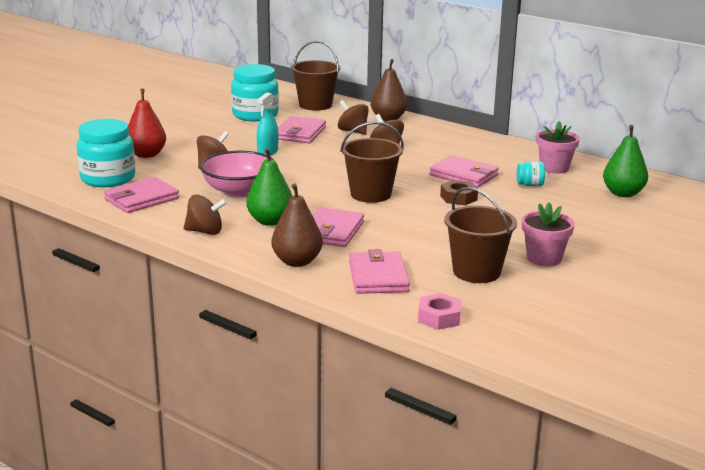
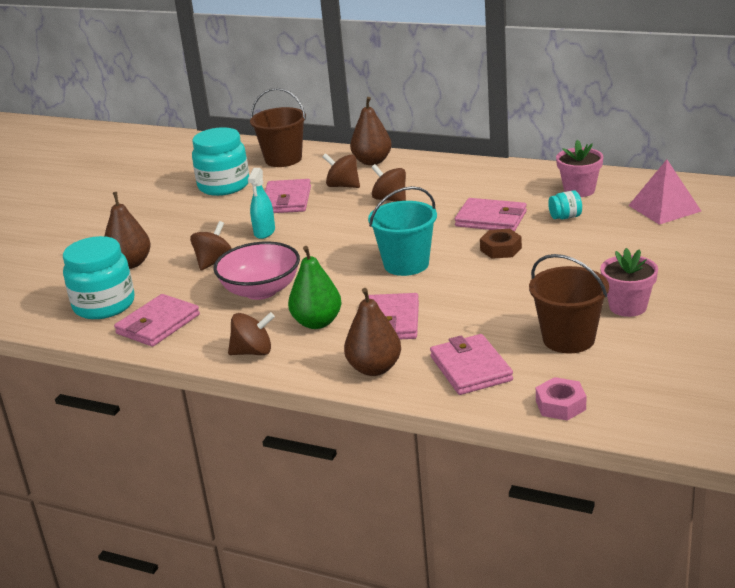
camera: 10 degrees left, 5 degrees up
red pear [128,89,166,158] -> brown pear [104,192,151,269]
brown bucket [340,121,404,203] -> turquoise bucket [368,186,437,276]
green pear [603,125,648,197] -> pink pyramid [628,159,701,225]

